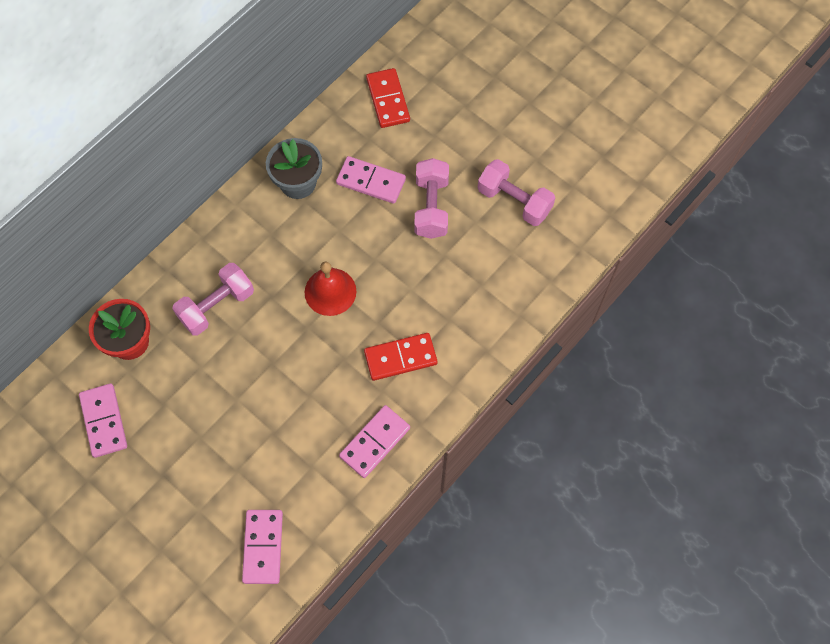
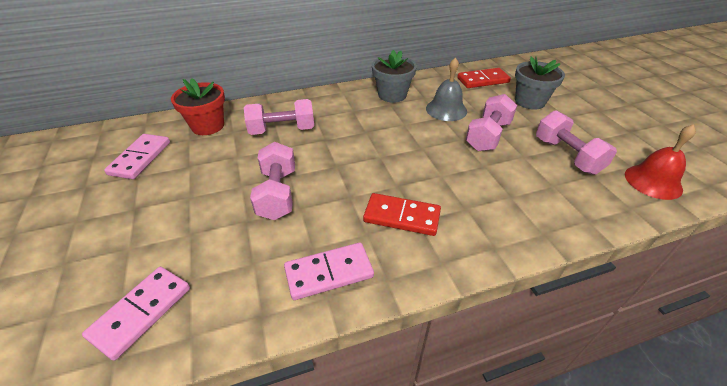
camera: 30 degrees right, 25 degrees down
red bell [305,262,357,316] -> red bell moved to [625,124,696,200]
pink domino [336,156,406,204] -> grey bell [426,57,467,121]
red domino [366,68,410,128] -> red domino turned 60 degrees clockwise [457,68,511,88]
none -> pink dumbbell [250,142,295,220]
none -> grey flower pot [515,57,565,110]

